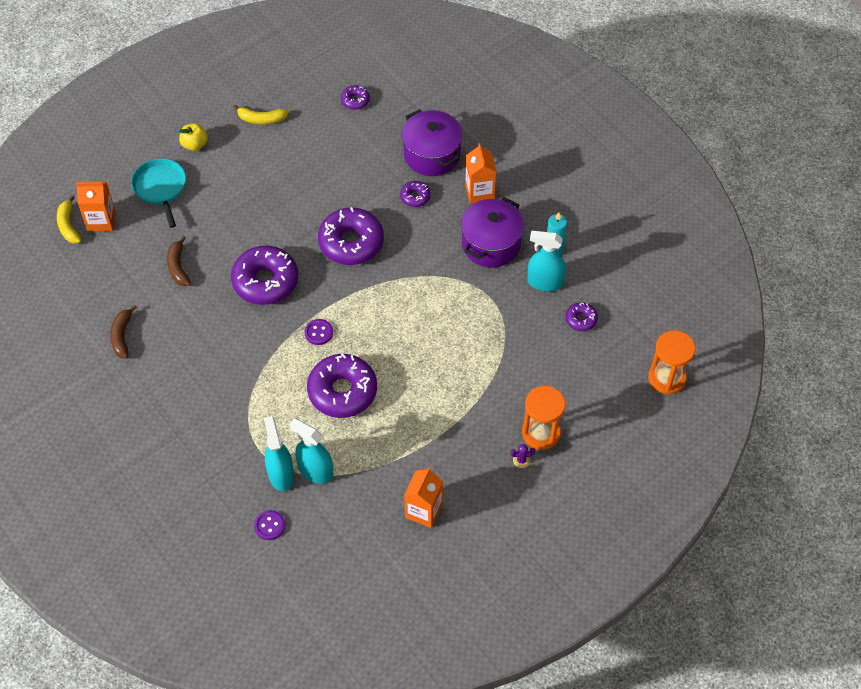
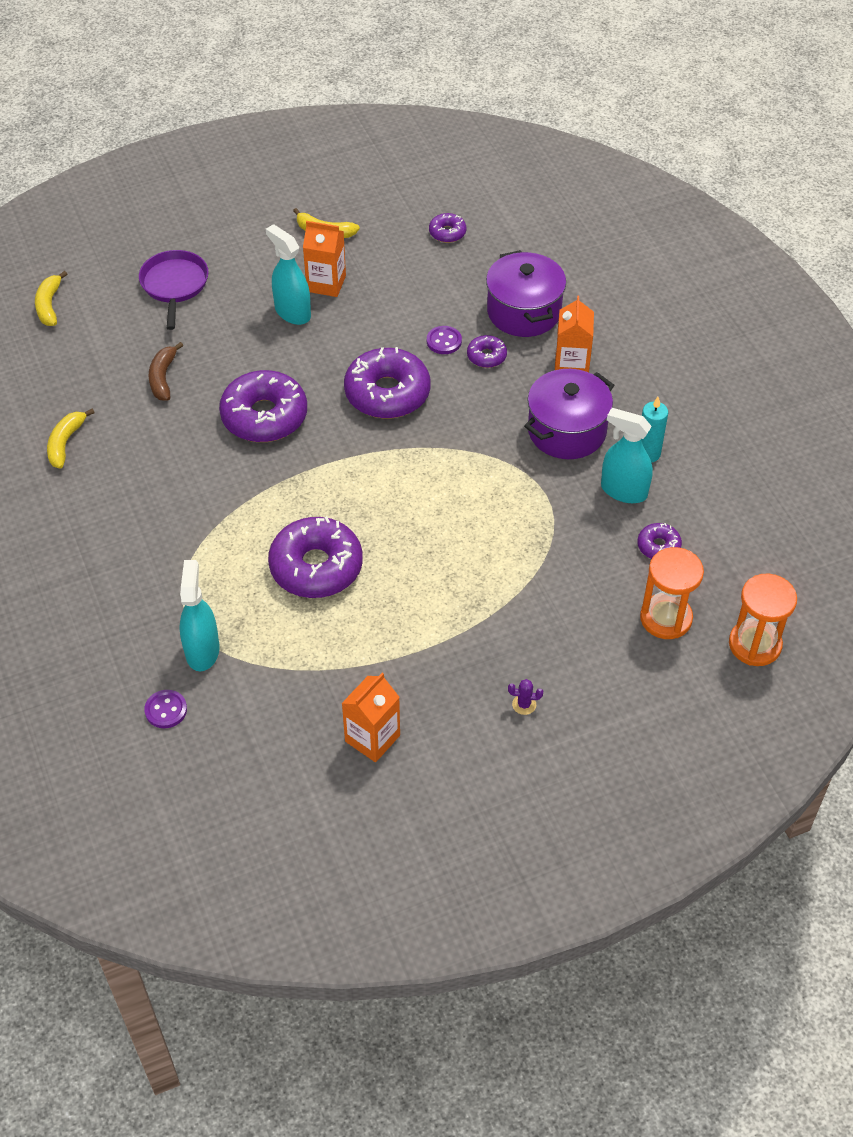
camera: 15 degrees right, 5 degrees down
orange carton [76,182,115,232] -> orange carton moved to [303,221,346,297]
brown banana [110,305,137,358] -> yellow banana [47,409,95,469]
turquoise pan [131,159,186,228] -> purple pan [139,250,209,330]
yellow apple [179,123,208,151] -> none
turquoise spray bottle [289,418,333,484] -> turquoise spray bottle moved to [266,224,311,325]
purple button [304,319,333,345] -> purple button moved to [427,326,462,354]
orange hourglass [522,386,565,450] -> orange hourglass moved to [640,547,704,639]

